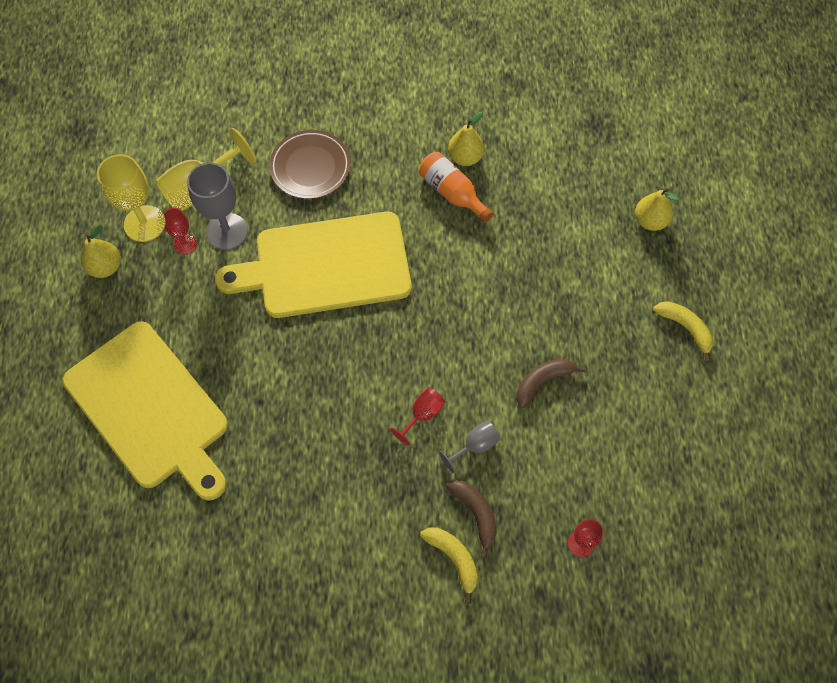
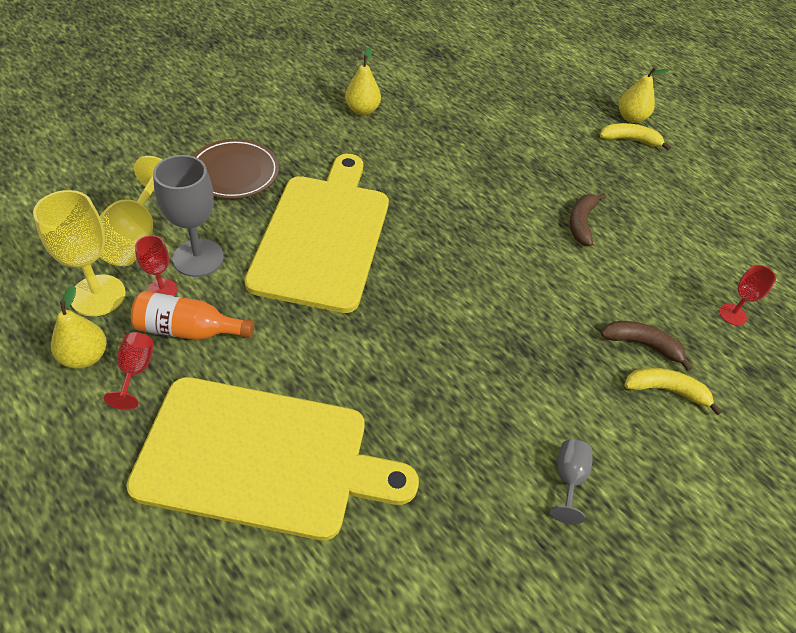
camera: 45 degrees left, 15 degrees down
yellow cutting board [215,212,412,318] -> yellow cutting board turned 150 degrees clockwise [244,154,389,313]
red goblet [390,387,445,446] -> red goblet moved to [104,332,154,410]
orange bottle [419,152,494,223] -> orange bottle moved to [131,291,254,340]
grey goblet [439,421,500,473] -> grey goblet moved to [550,440,592,524]
yellow pear [635,188,679,231] -> yellow pear moved to [619,67,669,123]

